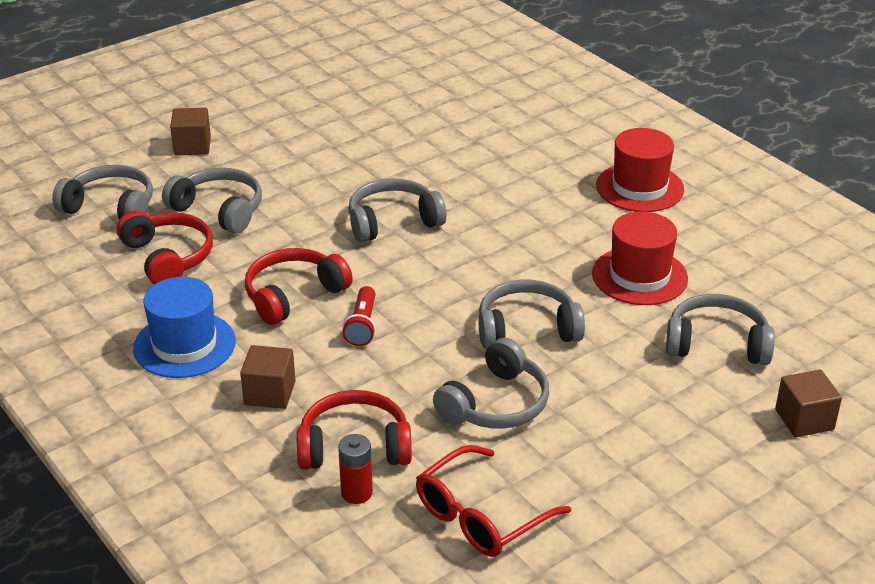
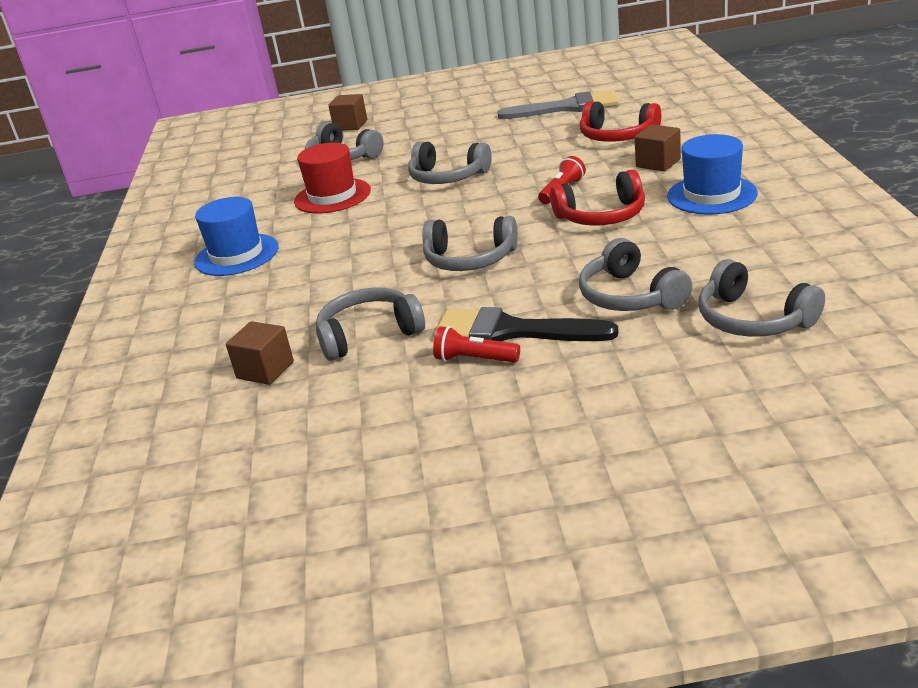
camera: 145 degrees left, 5 degrees down
red headphones [117,211,213,285] -> none
brown cube [170,108,211,155] -> brown cube moved to [226,321,294,385]
red battery [338,434,373,504] -> none
red glasses [416,445,571,557] -> grey brush [497,90,619,119]
grey headphones [433,338,549,429] -> grey headphones moved to [316,287,425,361]
red hat [596,128,684,212] -> blue hat [194,197,279,276]
none -> red flashlight [433,326,520,363]
none -> black brush [434,307,619,341]

